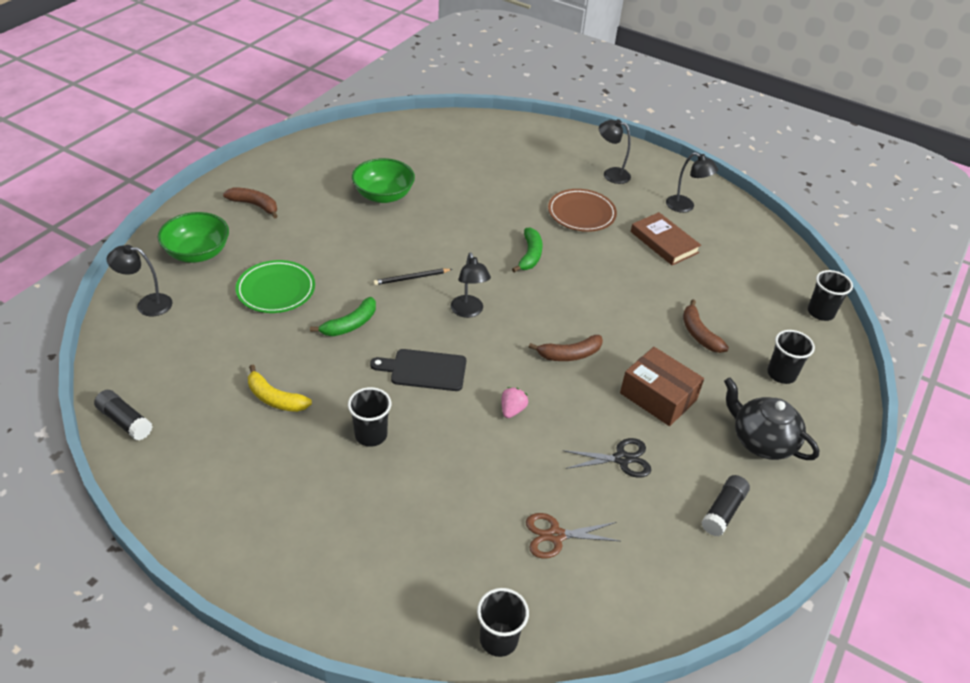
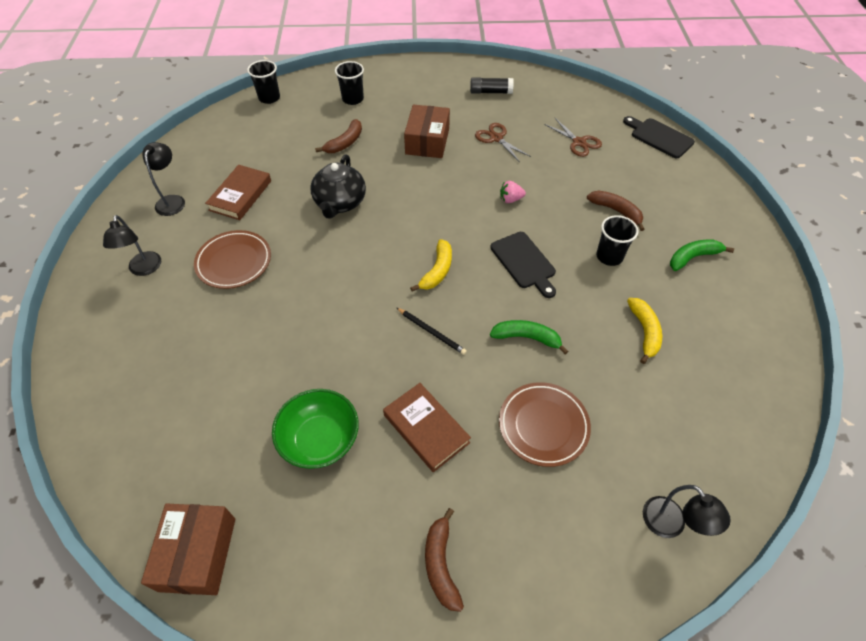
camera: 120 degrees left, 10 degrees up
black glue stick [94,390,153,441] -> none
green bowl [158,212,229,263] -> none
green plate [236,260,315,313] -> brown plate [499,382,591,467]
black lamp [451,253,491,318] -> yellow banana [410,239,452,292]
black cup [477,588,529,657] -> black cutting board [623,116,695,158]
green banana [512,228,543,272] -> green banana moved to [670,240,734,271]
brown banana [529,335,603,361] -> brown banana moved to [587,191,644,231]
black scissors [563,438,651,478] -> brown scissors [475,123,531,161]
black teapot [724,378,819,460] -> black teapot moved to [310,154,366,219]
none -> brown box [141,503,235,595]
none -> brown book [383,383,471,472]

